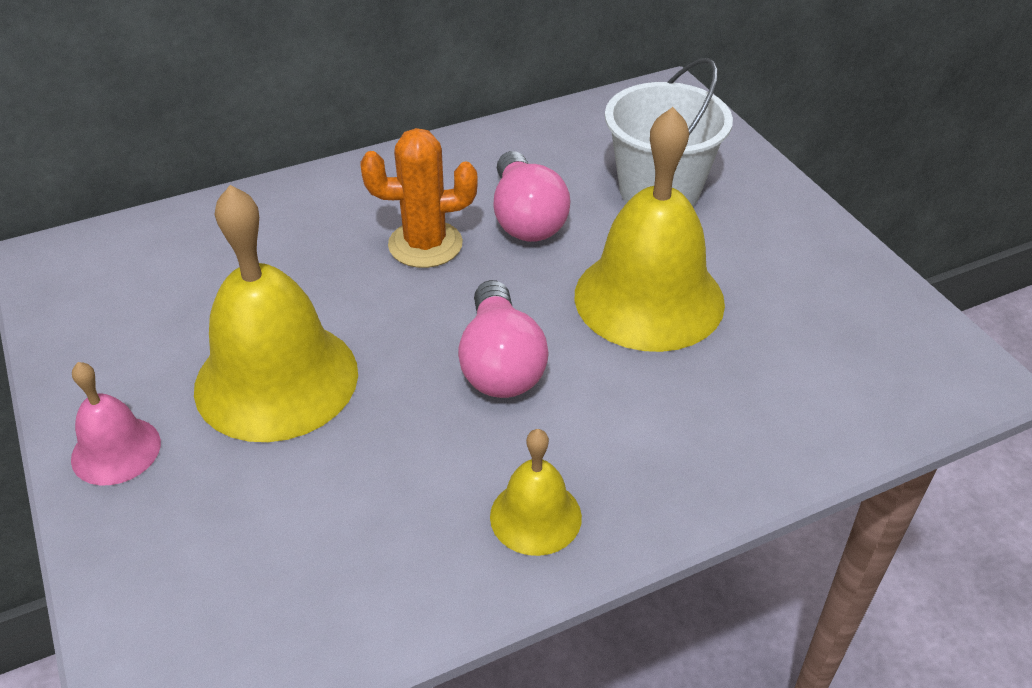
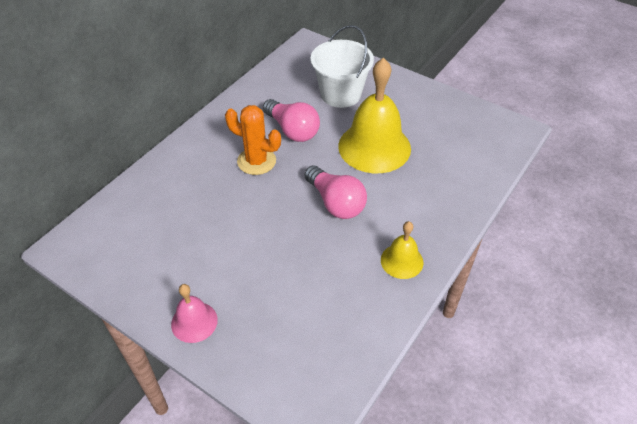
camera: 30 degrees left, 5 degrees up
yellow bell [194,185,358,442] -> none
orange cactus [361,128,478,268] -> orange cactus turned 60 degrees clockwise [225,105,281,175]

